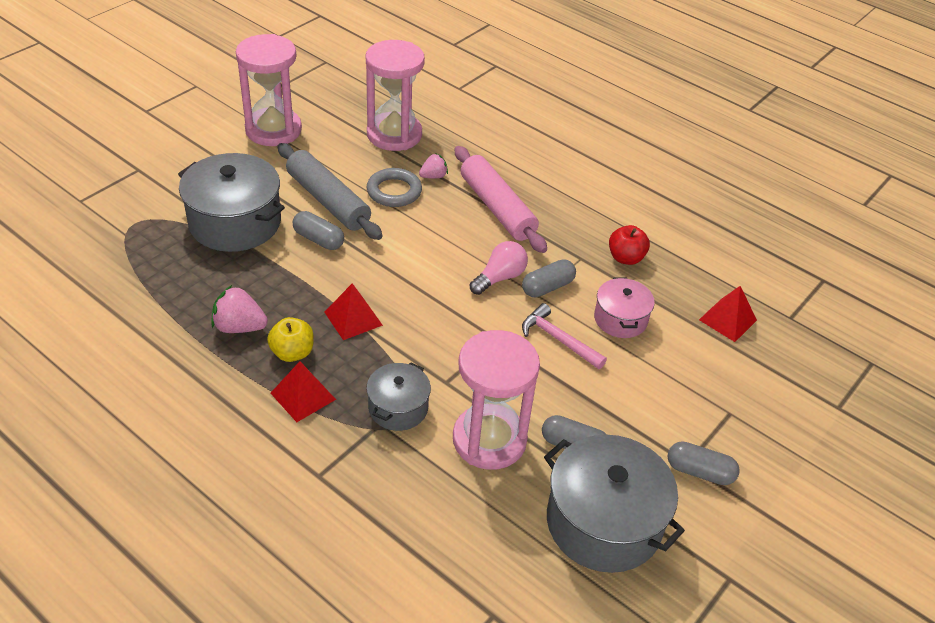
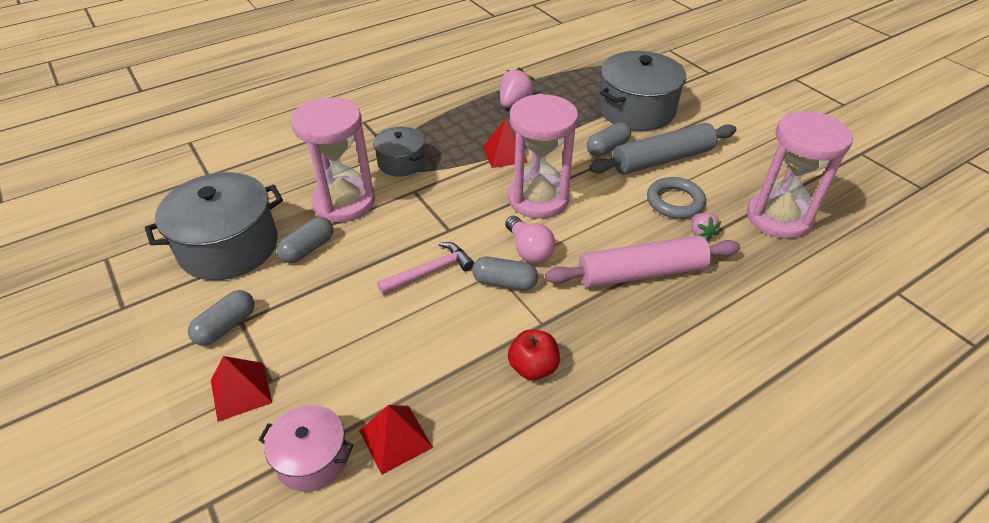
camera: 110 degrees right, 0 degrees up
pink hourglass [236,34,302,146] -> pink hourglass moved to [508,94,578,219]
yellow apple [267,317,314,362] -> none
red pyramid [271,361,336,422] -> red pyramid moved to [211,356,272,422]
grey capsule [522,259,576,297] -> grey capsule turned 60 degrees counterclockwise [472,257,538,290]
pink pot [594,277,655,338] -> pink pot moved to [259,405,354,492]

